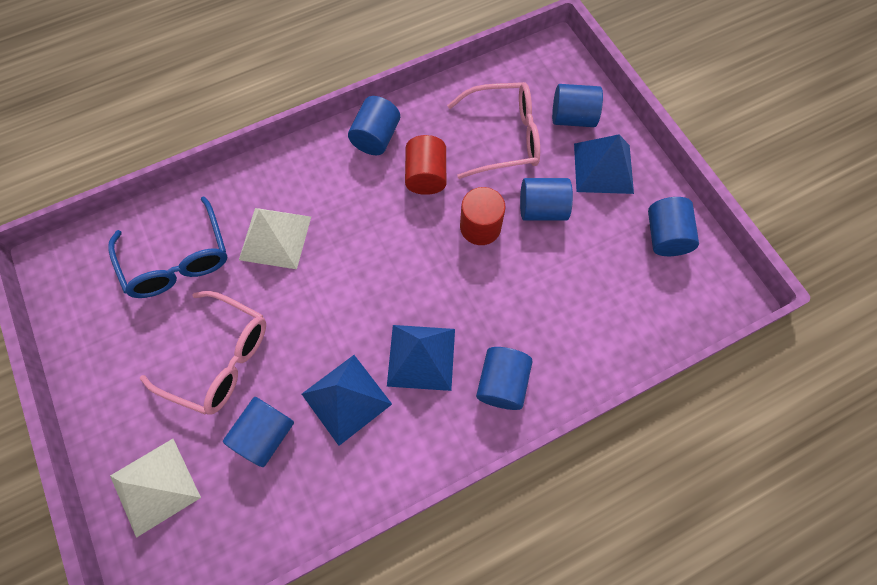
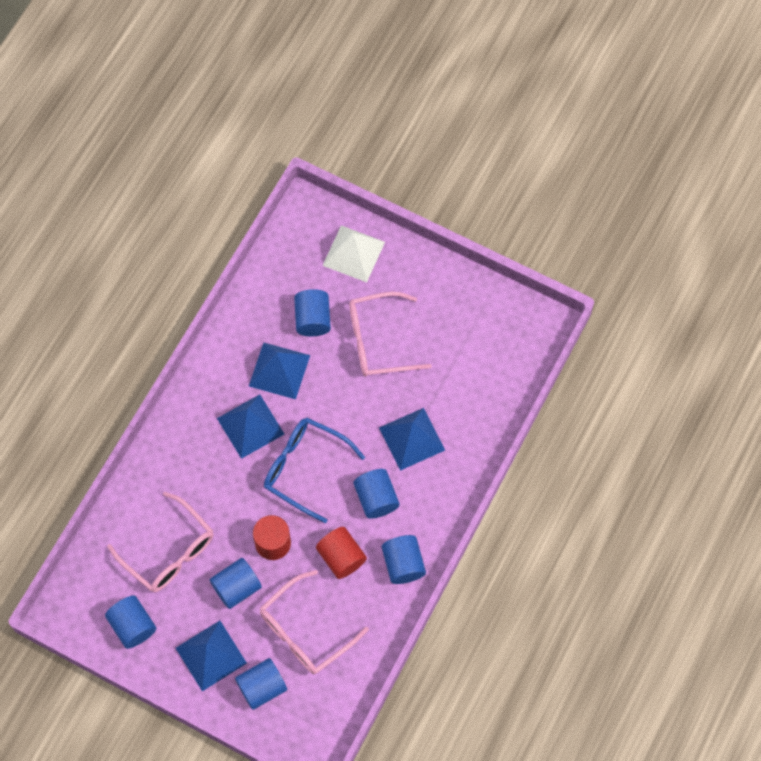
camera: 145 degrees right, 0 degrees up
blue glasses [108,196,227,298] -> blue glasses moved to [264,418,365,523]
white pyramid [239,208,311,269] -> blue pyramid [379,408,445,471]
blue cylinder [476,347,533,410] -> blue cylinder moved to [354,469,400,519]
none -> pink glasses [107,492,213,592]

